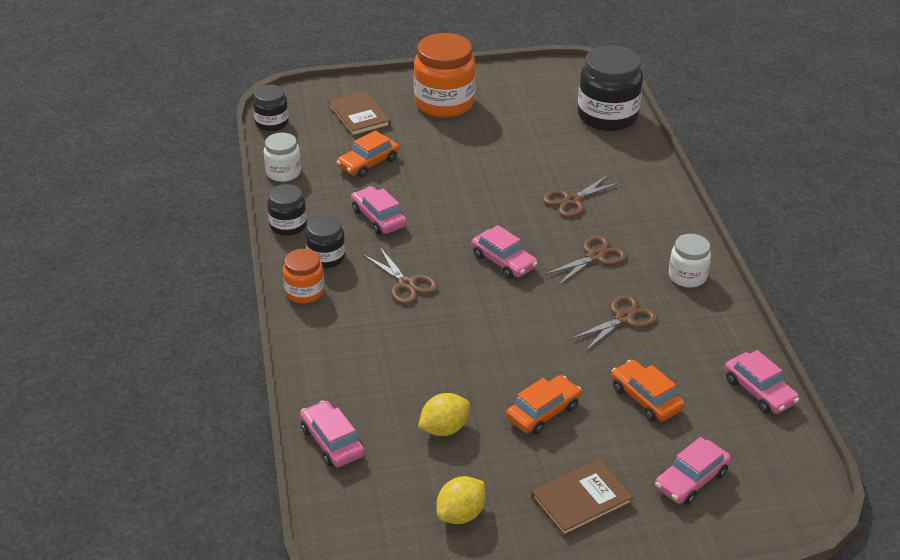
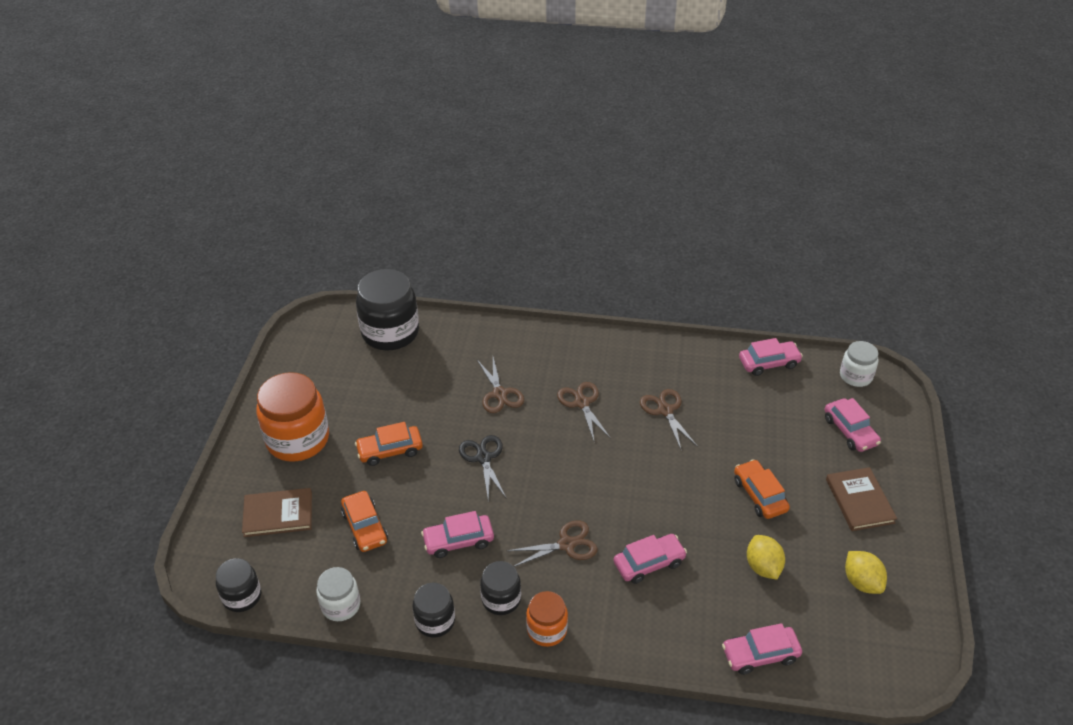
camera: 70 degrees left, 5 degrees up
pink car [471,225,537,279] -> pink car moved to [614,534,687,584]
orange car [611,360,684,422] -> orange car moved to [355,422,423,466]
white jar [669,234,711,288] -> white jar moved to [840,341,878,387]
none -> black scissors [459,435,507,503]

